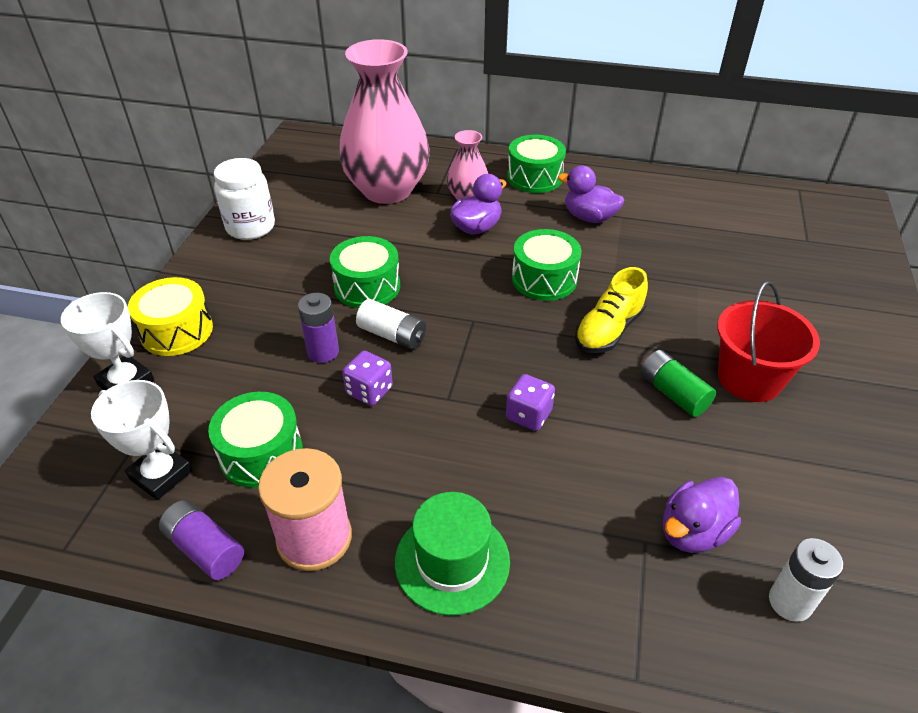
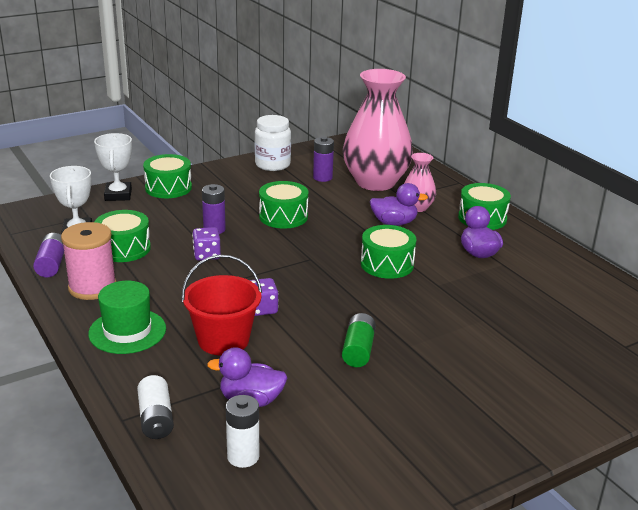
camera: 45 degrees right, 15 degrees down
yellow drum [128,277,213,356] -> green drum [143,154,192,198]
white battery [356,299,426,349] -> white battery moved to [137,375,174,439]
yellow shoe [575,267,648,353] -> none
red bucket [717,281,820,402] -> red bucket moved to [182,255,262,356]
none -> purple battery [313,136,334,182]

